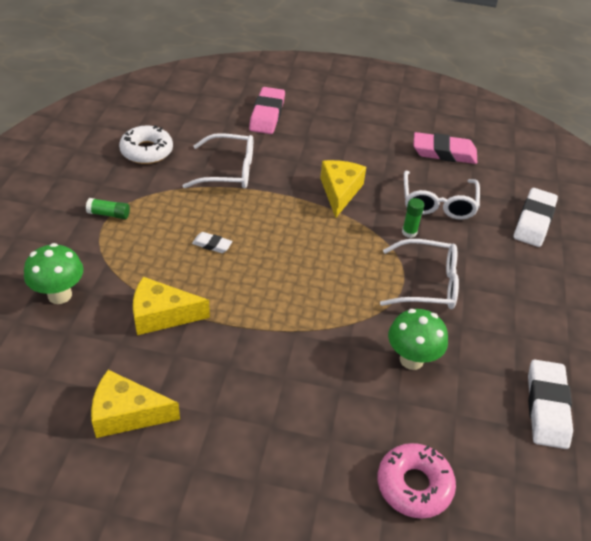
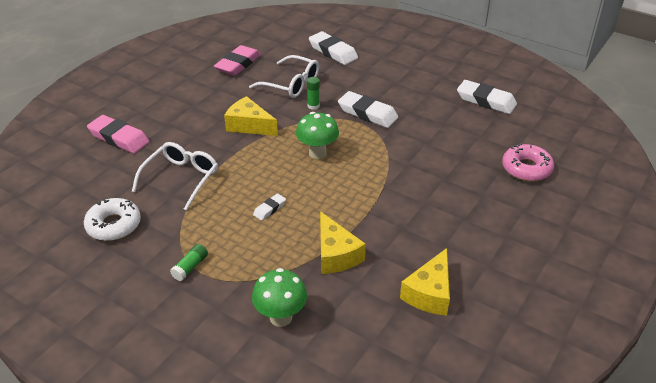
camera: 65 degrees left, 5 degrees down
yellow cheese [133,277,210,335] -> yellow cheese turned 45 degrees counterclockwise [320,211,366,274]
white glasses [380,239,459,309] -> white eraser [338,91,398,128]
green mushroom [388,309,448,370] -> green mushroom moved to [296,112,339,159]

